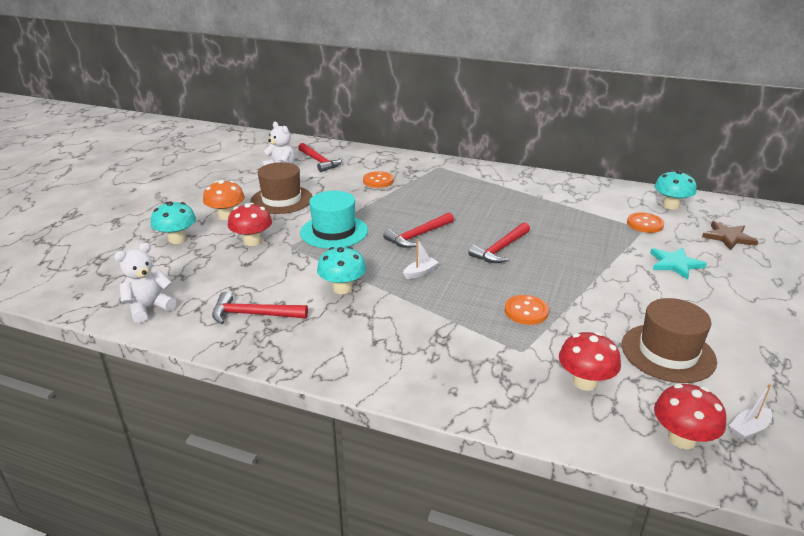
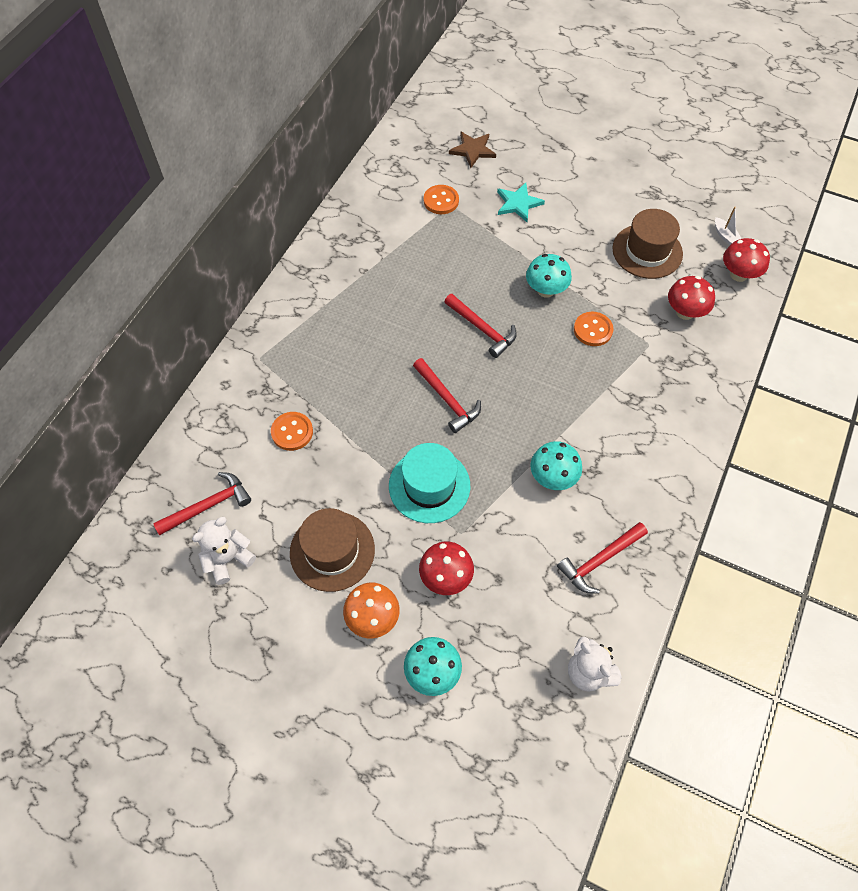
camera: 85 degrees left, 30 degrees up
red hammer [212,292,308,324] -> red hammer turned 45 degrees clockwise [557,522,648,593]
white boat [403,239,439,279] -> none
turquoise mushroom [654,170,697,210] -> turquoise mushroom moved to [526,254,572,298]

